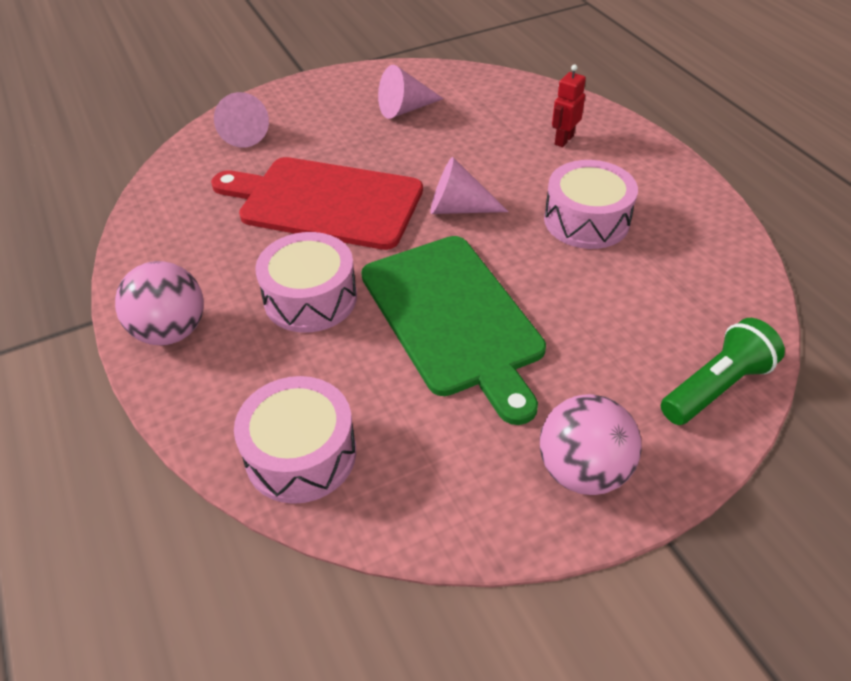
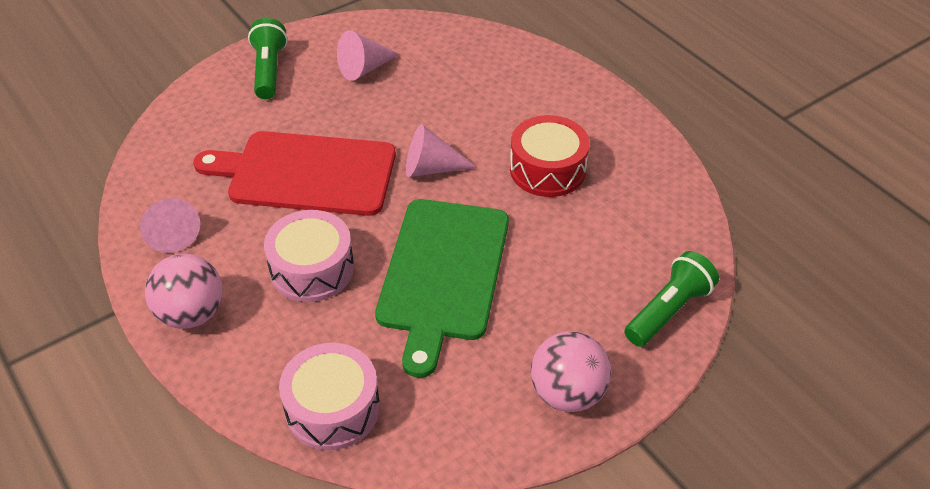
camera: 10 degrees left, 0 degrees up
pink cone [214,92,269,148] -> pink cone moved to [140,198,200,253]
green cutting board [361,236,546,425] -> green cutting board turned 45 degrees clockwise [375,199,509,378]
pink drum [544,160,638,249] -> red drum [510,115,590,197]
red robot [552,64,586,147] -> none
none -> green flashlight [248,18,288,99]

